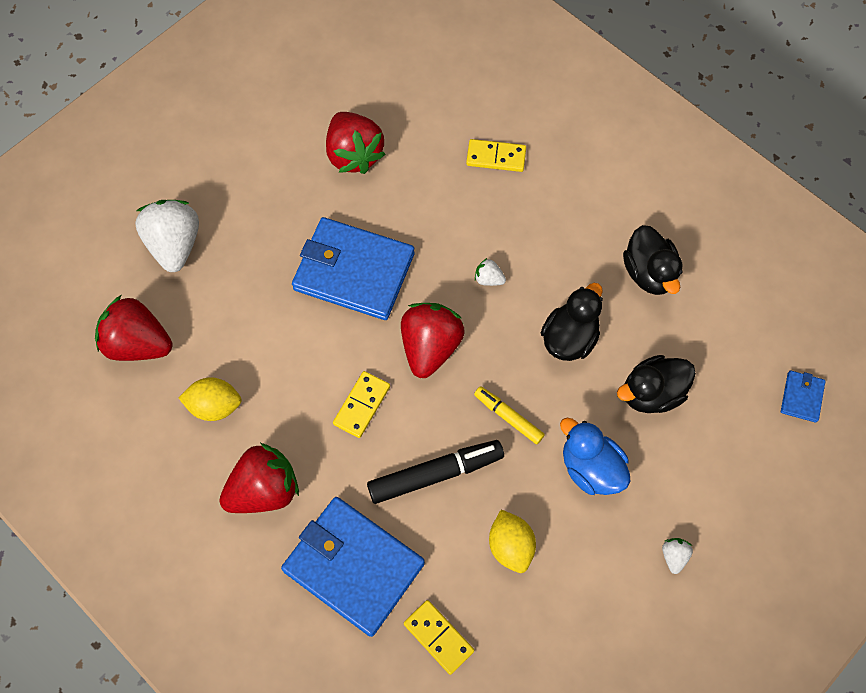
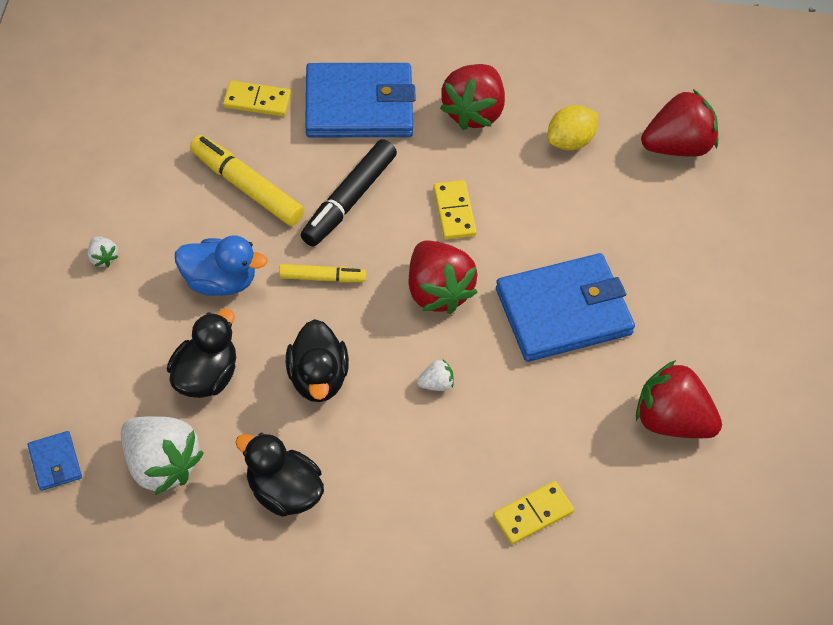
camera: 140 degrees right, 10 degrees down
white strawberry [135,200,199,272] -> white strawberry moved to [121,416,204,495]
yellow lemon [489,509,536,573] -> yellow marker [190,135,304,226]

